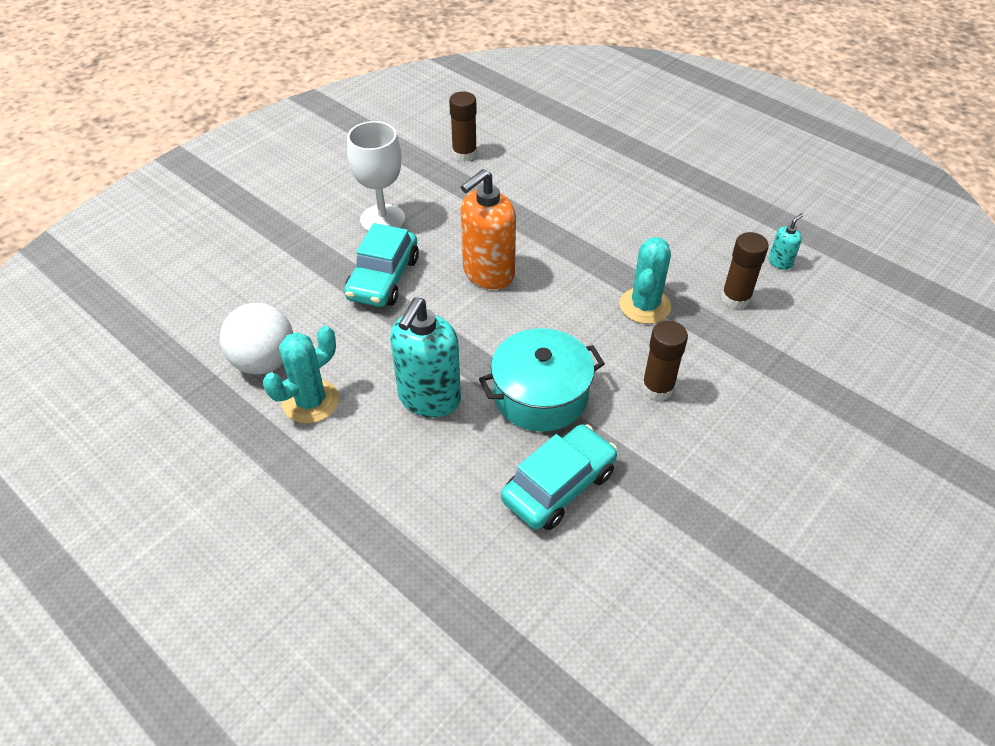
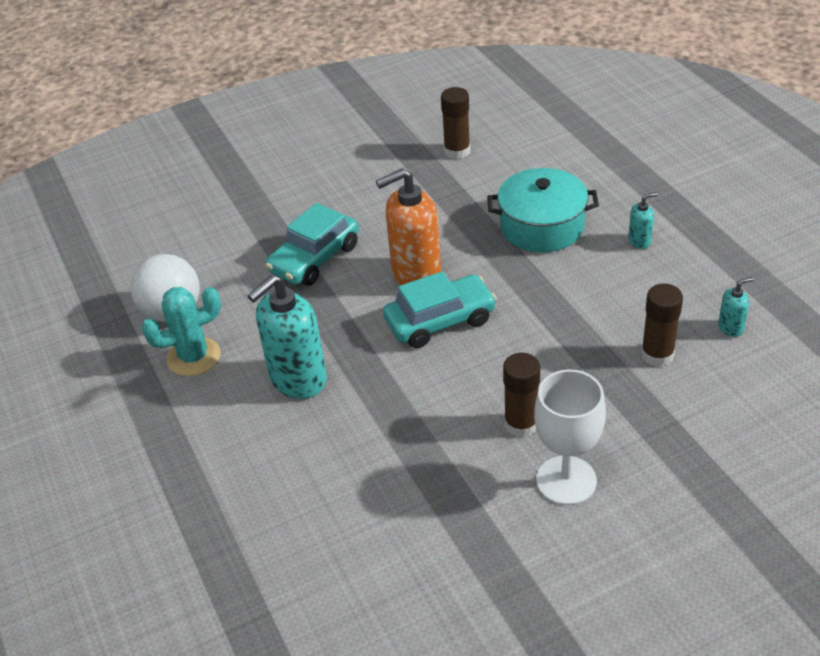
camera: 25 degrees right, 5 degrees down
white goblet [347,121,405,231] -> white goblet moved to [534,370,606,505]
turquoise pot [479,328,605,432] -> turquoise pot moved to [487,168,599,252]
turquoise car [501,424,618,530] -> turquoise car moved to [383,271,497,348]
turquoise cactus [619,237,671,324] -> none
none -> turquoise soap dispenser [628,192,657,249]

